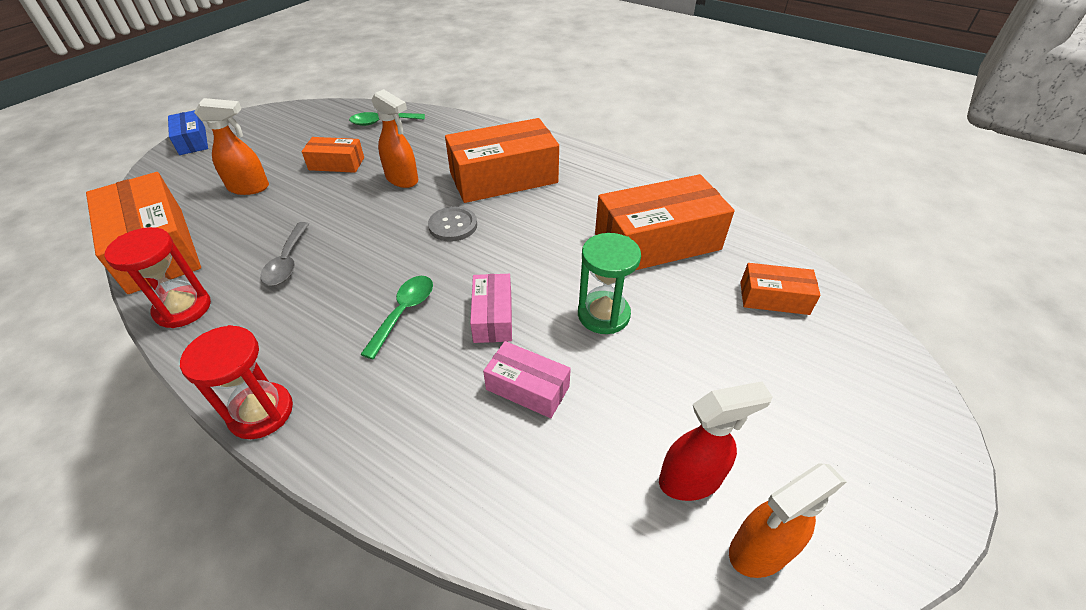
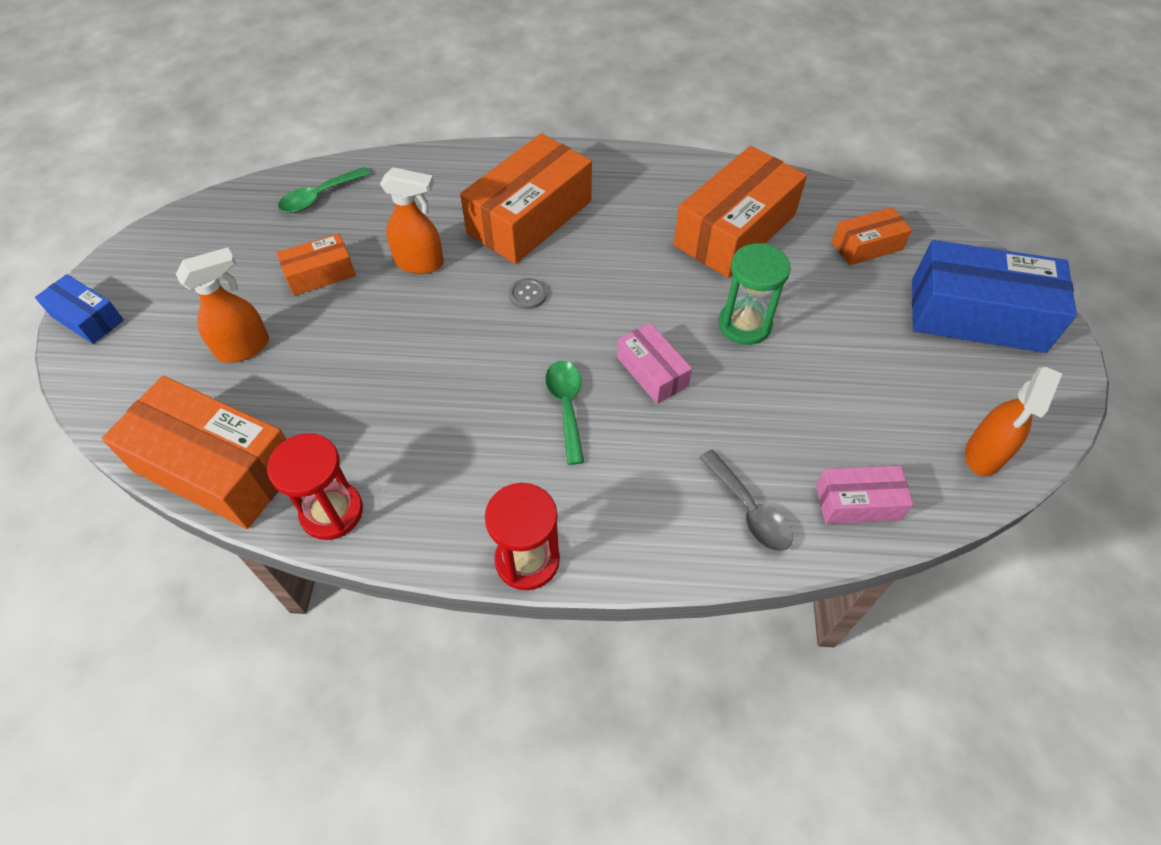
camera: 30 degrees left, 10 degrees up
grey spoon [260,222,309,286] -> grey spoon moved to [700,450,793,551]
grey button [428,207,477,242] -> grey button [509,278,547,309], size x0.67
pink box [483,341,571,418] -> pink box moved to [816,466,913,524]
red spray bottle [659,381,773,501] -> none
none -> blue box [912,240,1077,353]

